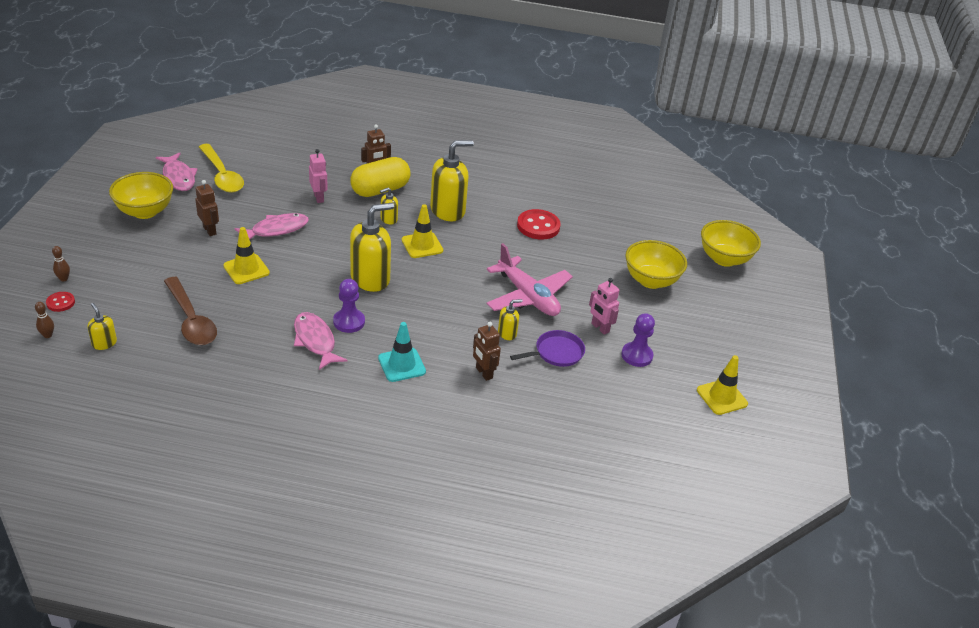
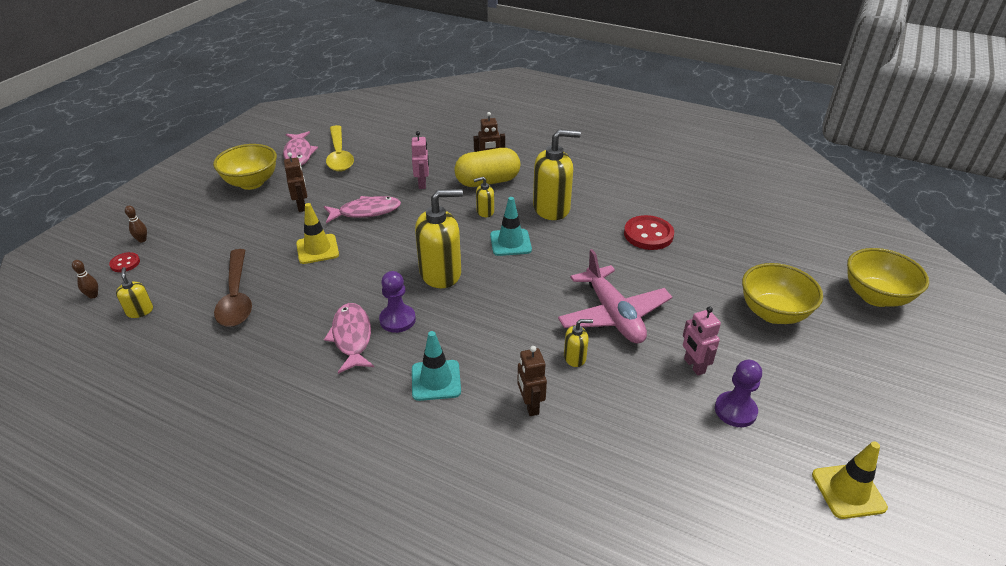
camera: 20 degrees right, 0 degrees up
yellow traffic cone [402,204,443,258] -> turquoise traffic cone [490,197,532,256]
purple pan [510,330,585,367] -> none

